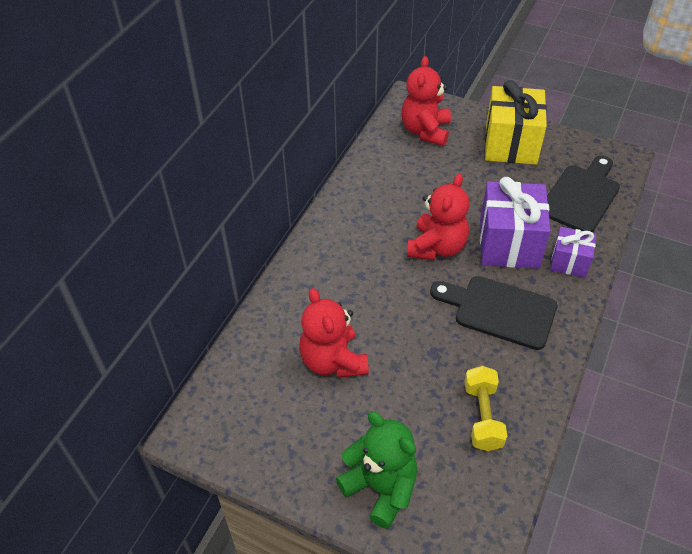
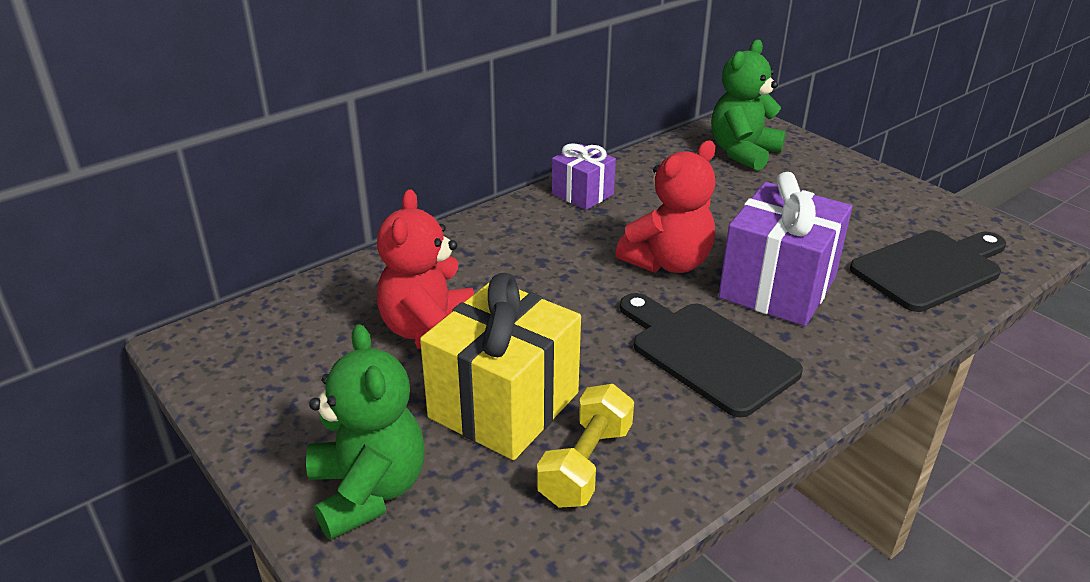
camera: 25 degrees right, 15 degrees down
red teddy bear [402,56,451,146] -> green teddy bear [711,40,786,171]
yellow gift [485,80,547,165] -> yellow gift moved to [420,273,581,460]
purple gift [550,227,596,278] -> purple gift moved to [552,143,616,210]

